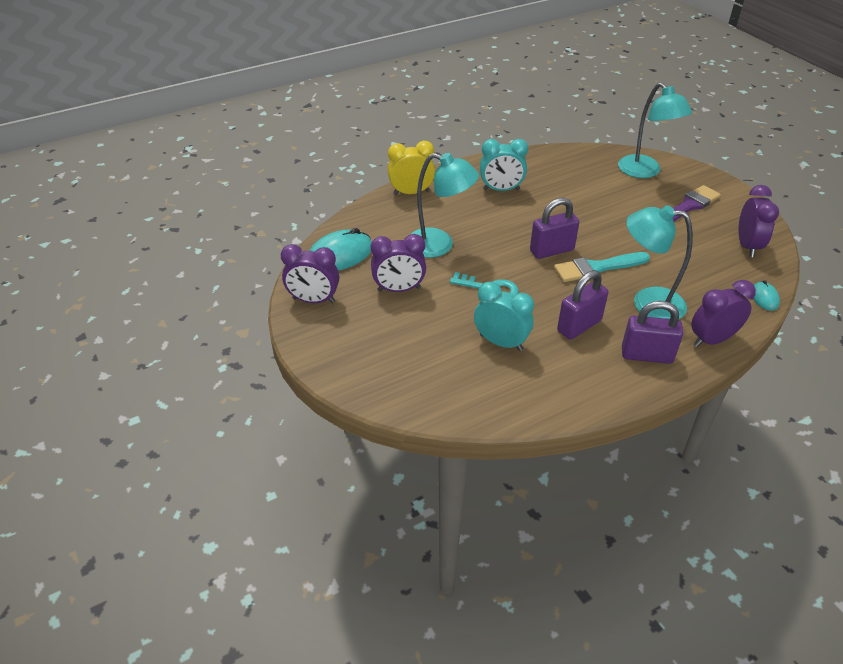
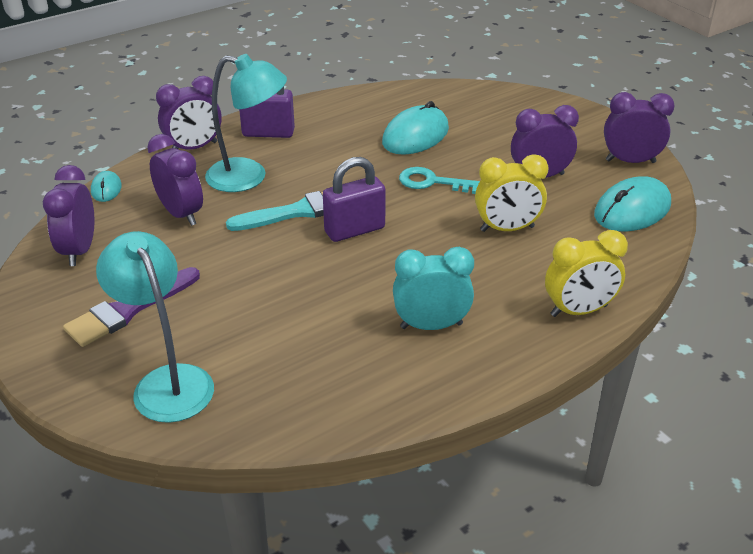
camera: 175 degrees right, 5 degrees down
turquoise lamp [411,153,479,258] -> yellow clock [475,154,549,232]
turquoise clock [474,282,534,351] -> turquoise mouse [382,101,449,155]
purple padlock [557,270,608,340] -> none
none -> purple clock [147,134,203,226]

